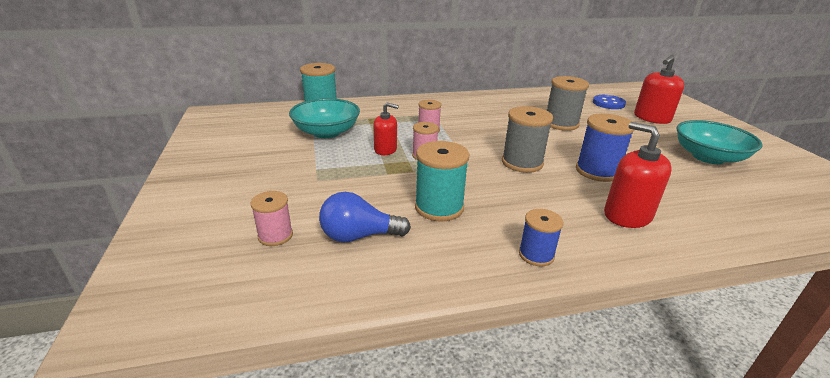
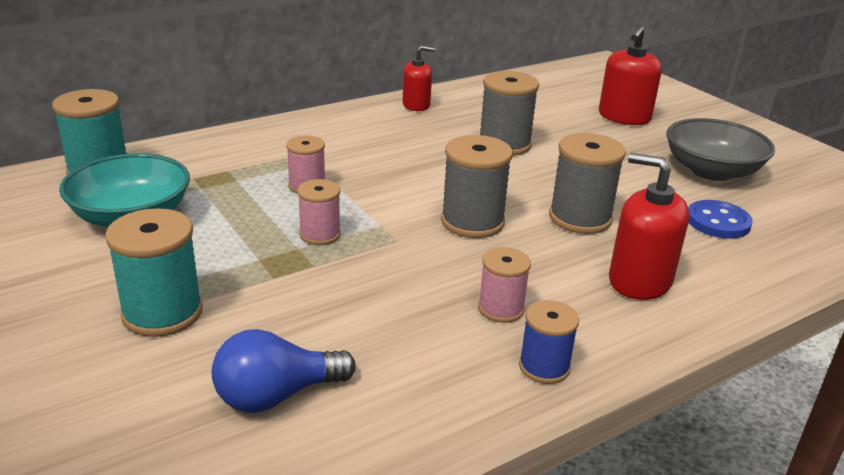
camera: 20 degrees left, 0 degrees up
pink spool [250,191,293,246] -> pink spool moved to [478,247,531,323]
red soap dispenser [373,103,399,155] -> red soap dispenser moved to [403,46,435,111]
turquoise spool [415,141,470,222] -> turquoise spool moved to [105,208,203,337]
blue spool [576,113,635,182] -> grey spool [549,133,626,234]
blue button [593,95,626,109] -> blue button moved to [688,200,753,239]
turquoise bowl [676,120,763,164] -> grey bowl [666,118,775,181]

